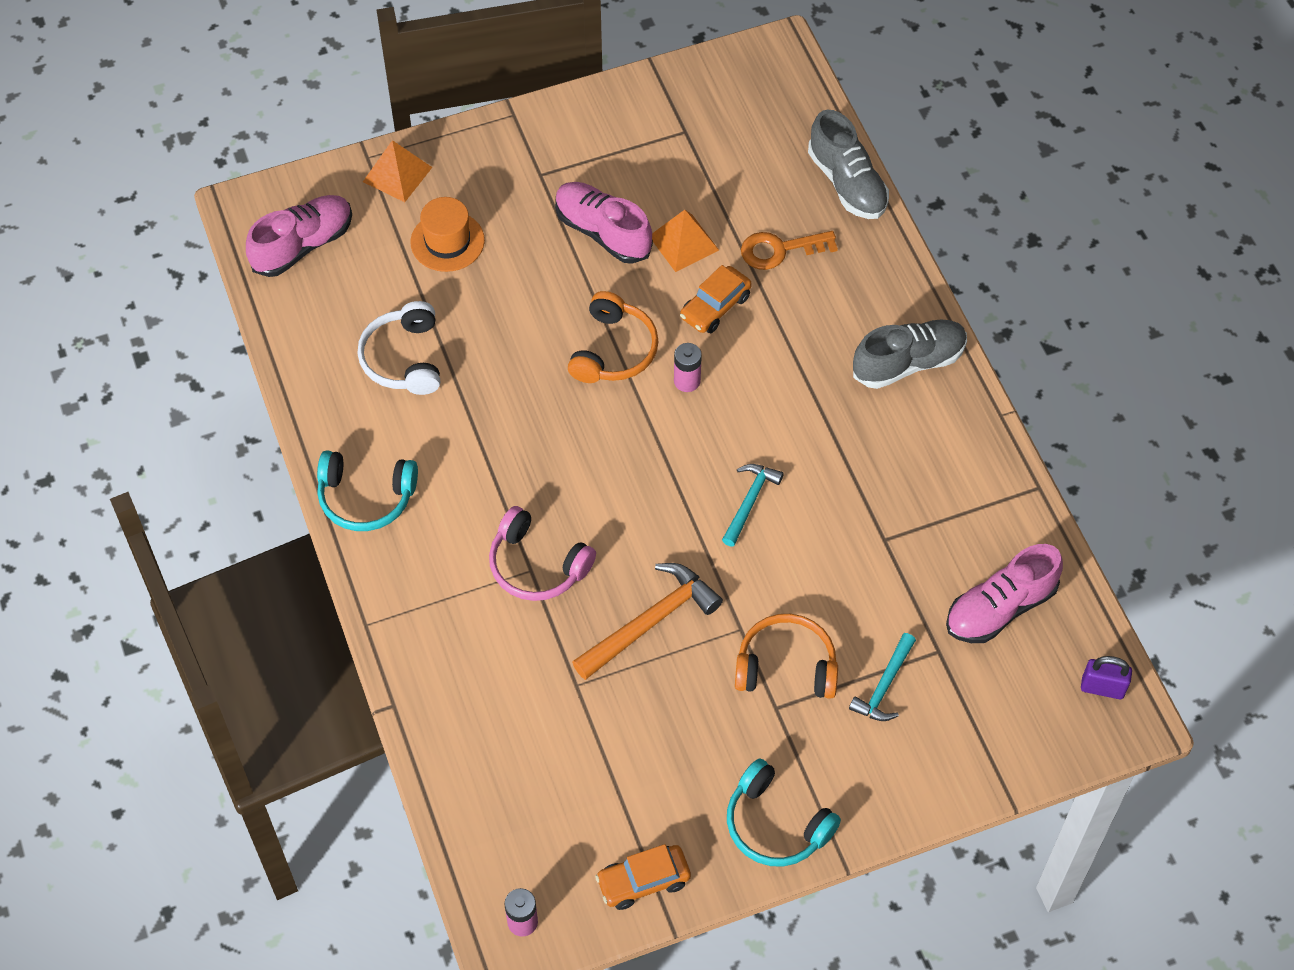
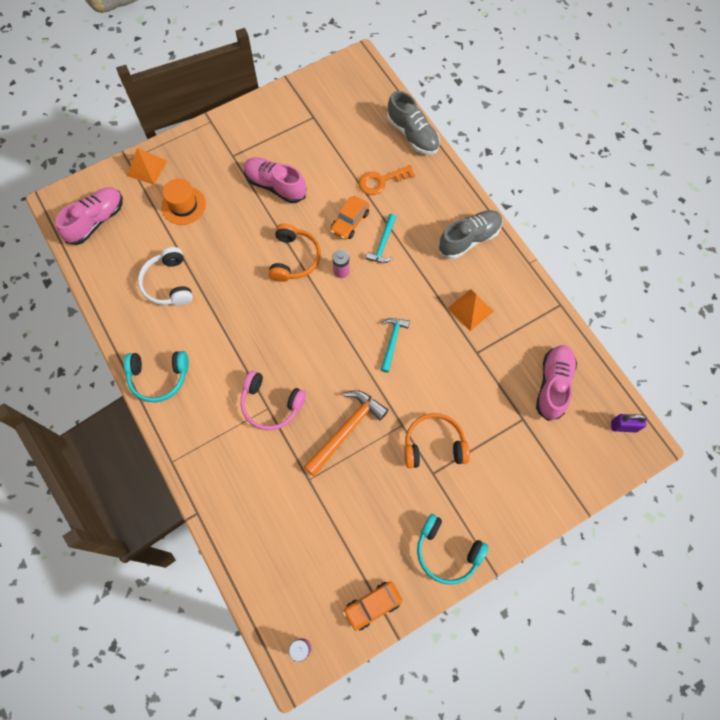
camera: 10 degrees left, 10 degrees up
orange pyramid [652,210,719,272] -> orange pyramid moved to [448,289,494,331]
turquoise hammer [849,633,916,721] -> turquoise hammer moved to [366,214,396,263]
pink shoe [946,544,1063,643] -> pink shoe turned 150 degrees clockwise [536,345,577,421]

